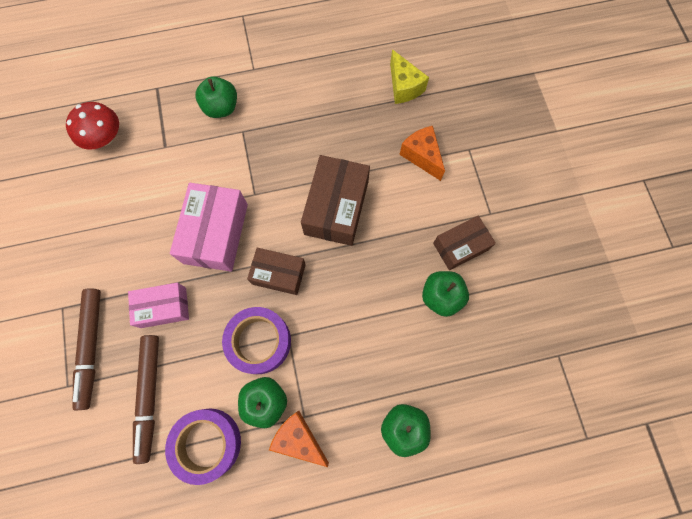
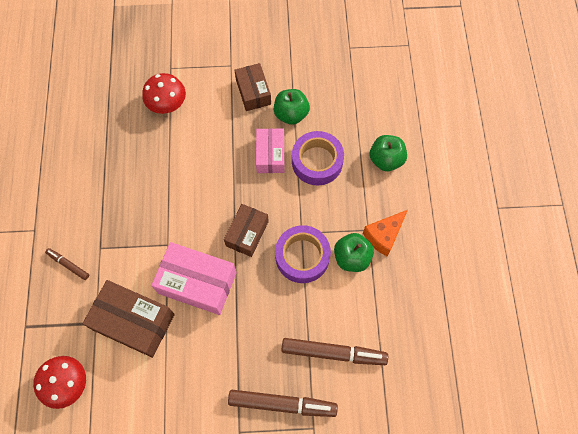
camera: 80 degrees left, 5 degrees down
pink box [128,283,189,328] -> pink box moved to [256,128,284,173]
purple tape [165,409,241,485] -> purple tape moved to [292,131,344,186]
green apple [195,76,237,118] -> brown marker [45,248,89,280]
brown box [301,155,370,246] -> brown box moved to [82,280,175,358]
yellow cheese [390,49,429,104] -> none
orange cheese [399,126,445,181] -> red mushroom [142,73,186,114]

